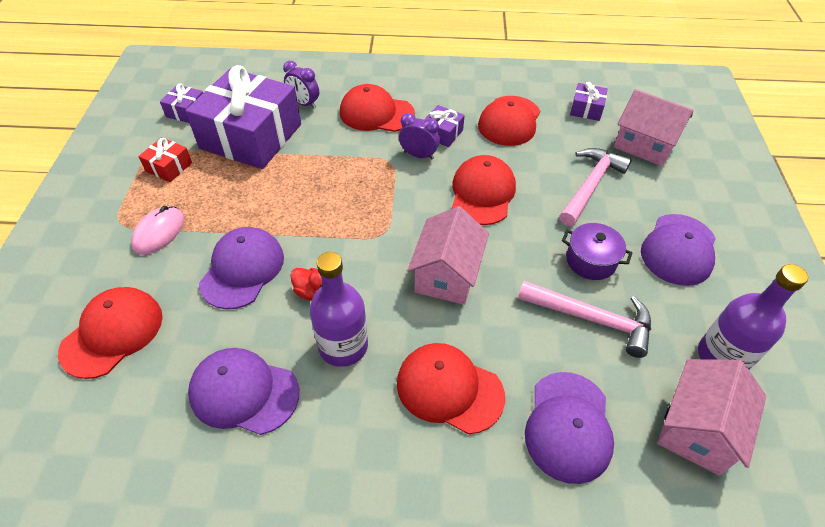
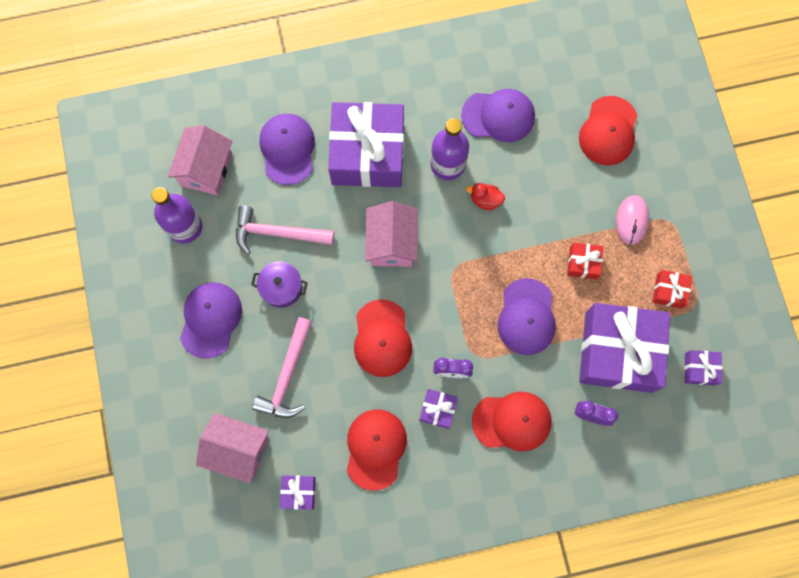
camera: 165 degrees right, 25 degrees up
purple cap [199,227,284,309] -> purple cap moved to [498,278,556,355]
red cap [397,343,505,434] -> purple gift [328,102,404,187]
none -> red gift [567,242,603,280]

